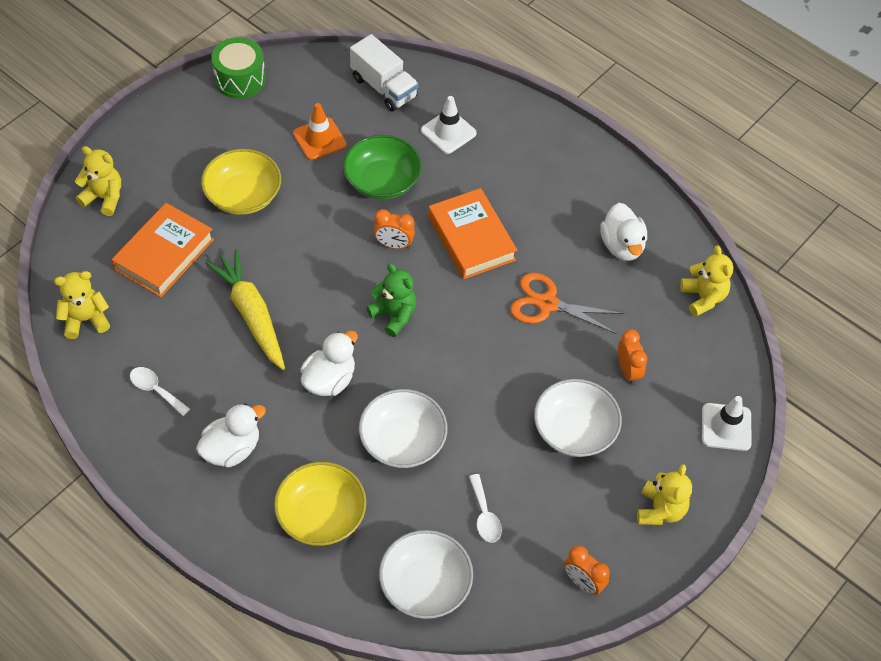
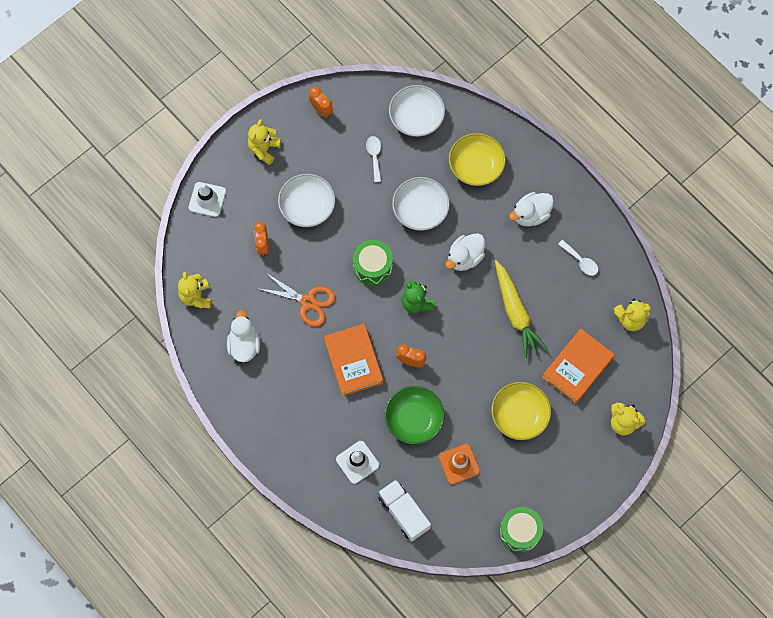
camera: 170 degrees left, 15 degrees up
none -> green drum [353,240,393,286]

